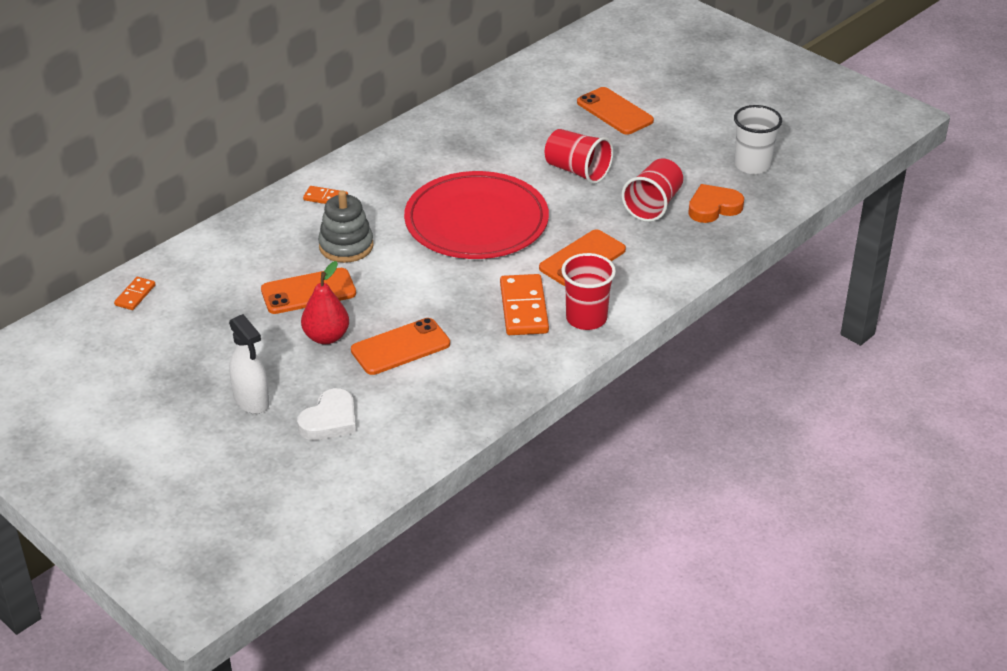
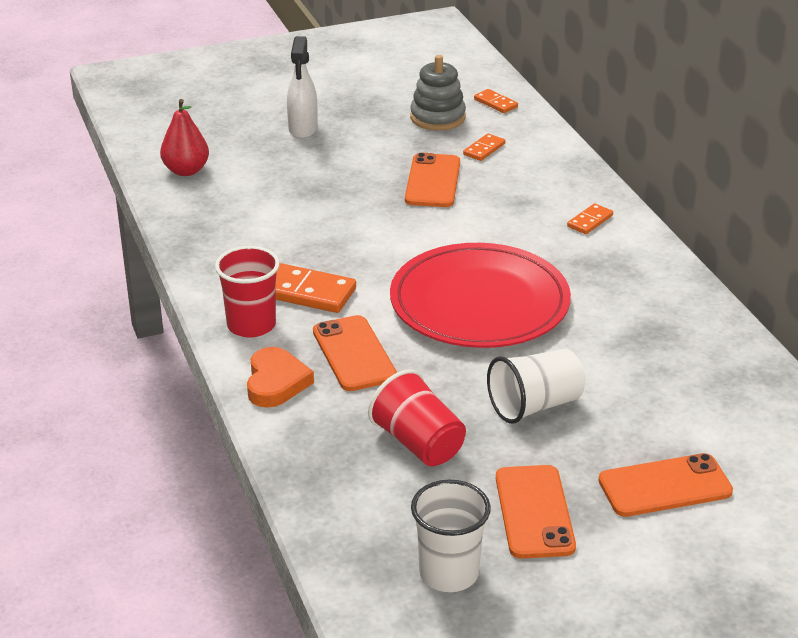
camera: 115 degrees right, 5 degrees down
white spray bottle [229,314,270,414] -> white spray bottle turned 75 degrees counterclockwise [287,36,318,139]
white heart [297,388,356,440] -> none
red pear [301,261,349,344] -> red pear moved to [160,99,209,176]
grey stacking toy [318,190,374,263] -> grey stacking toy moved to [410,55,466,131]
orange phone [351,318,450,375] -> orange phone moved to [496,465,576,559]
red cup [545,129,614,184] -> white cup [487,349,585,424]
orange heart [688,184,744,223] -> orange heart moved to [247,347,314,408]
none -> orange domino [463,133,505,161]

